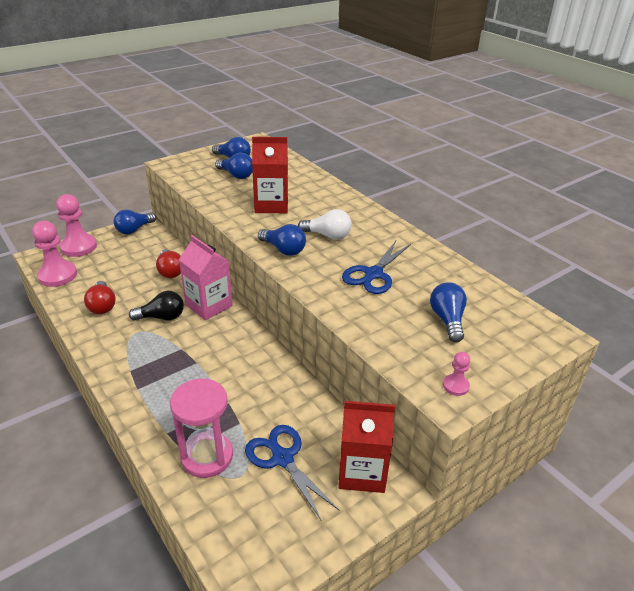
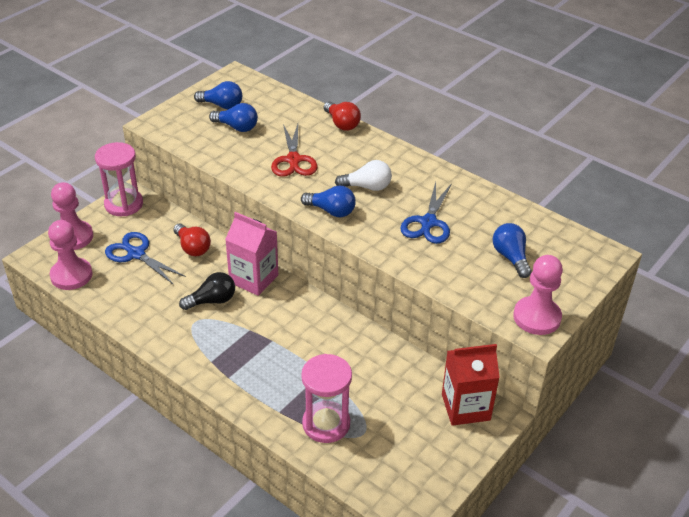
camera: 15 degrees left, 5 degrees up
red light bulb [84,281,116,314] -> red light bulb moved to [324,101,361,131]
blue light bulb [114,210,156,235] -> pink hourglass [95,142,143,216]
blue scissors [245,425,339,521] -> blue scissors moved to [105,232,186,285]
red carton [252,137,288,213] -> red scissors [271,124,317,177]
pink pawn [443,352,470,396] -> pink pawn [513,255,563,335], size x2.09

